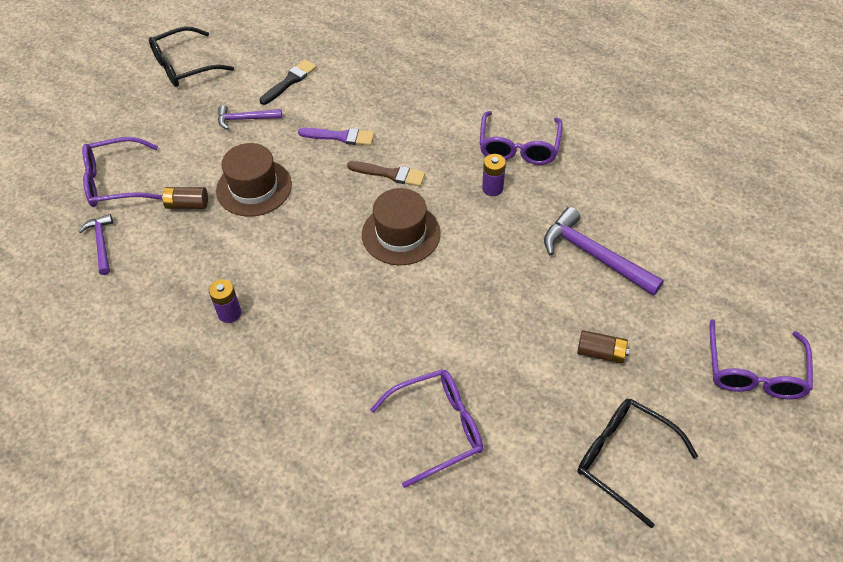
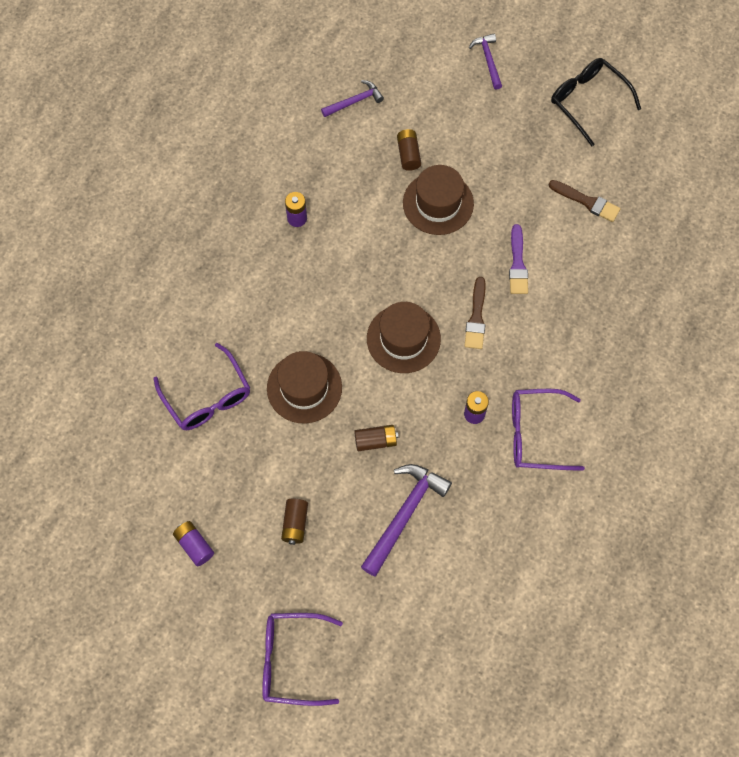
camera: 80 degrees right, 15 degrees up
purple glasses [82,137,162,207] -> none
purple hammer [218,105,282,130] -> purple hammer moved to [469,34,502,89]
black brush [260,59,317,105] -> brown brush [549,180,620,222]
black glasses [577,398,698,528] -> purple battery [173,521,214,566]
none -> brown hat [267,351,342,423]
none -> brown battery [354,425,398,451]

